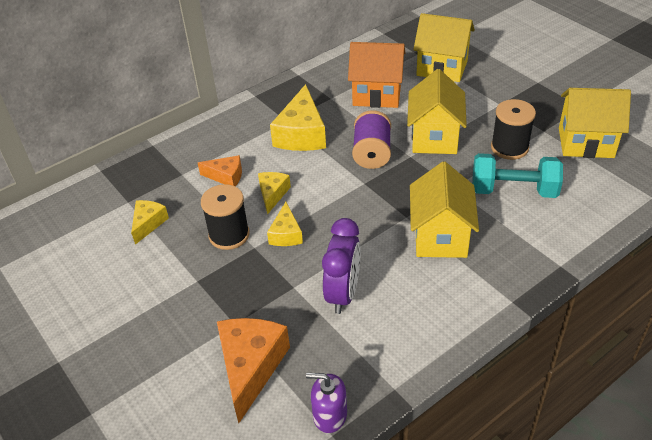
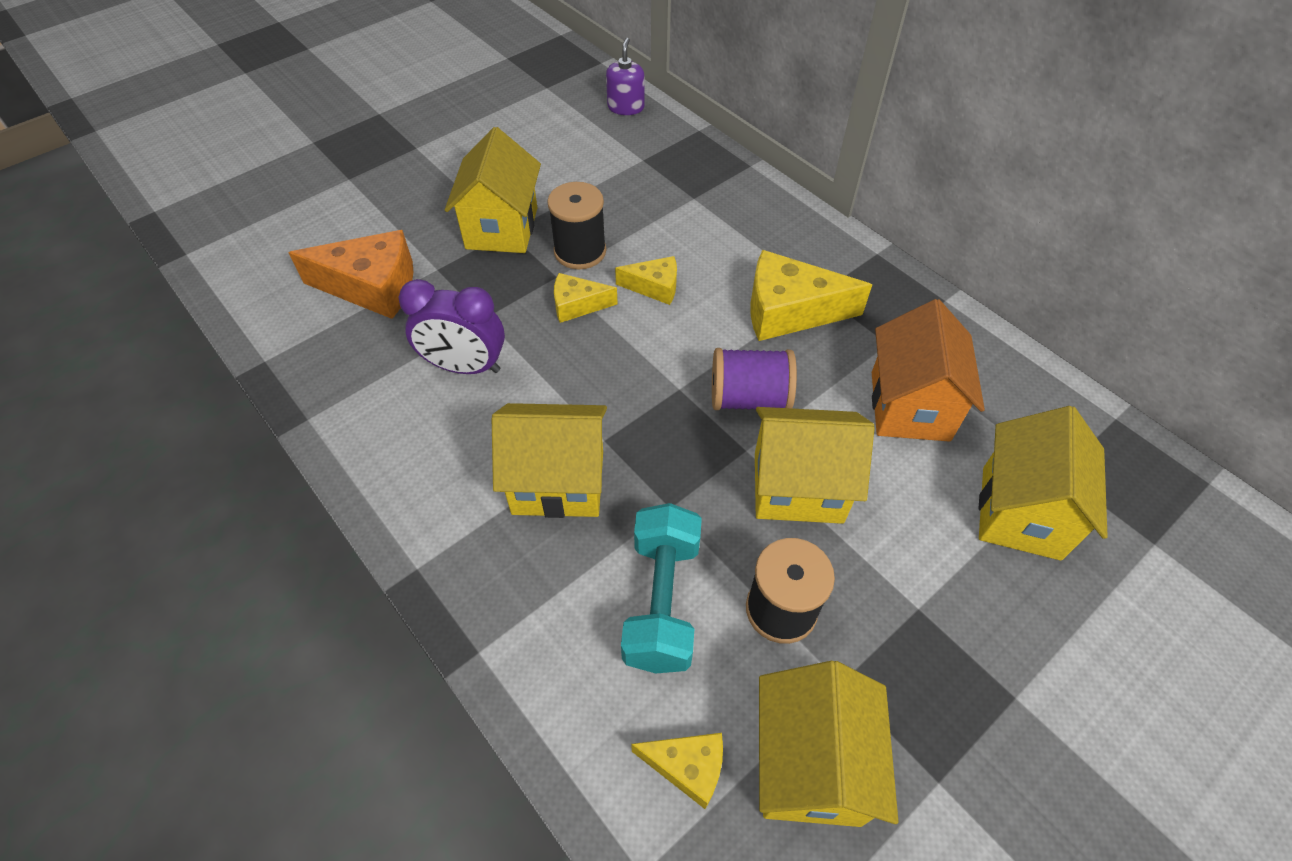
camera: 85 degrees right, 10 degrees up
yellow cheese [131,200,169,245] -> yellow cheese moved to [631,733,723,809]
orange cheese [198,155,242,187] -> none
purple soap dispenser [306,373,347,433] -> purple soap dispenser moved to [606,38,644,115]
none -> yellow house [445,127,541,253]

